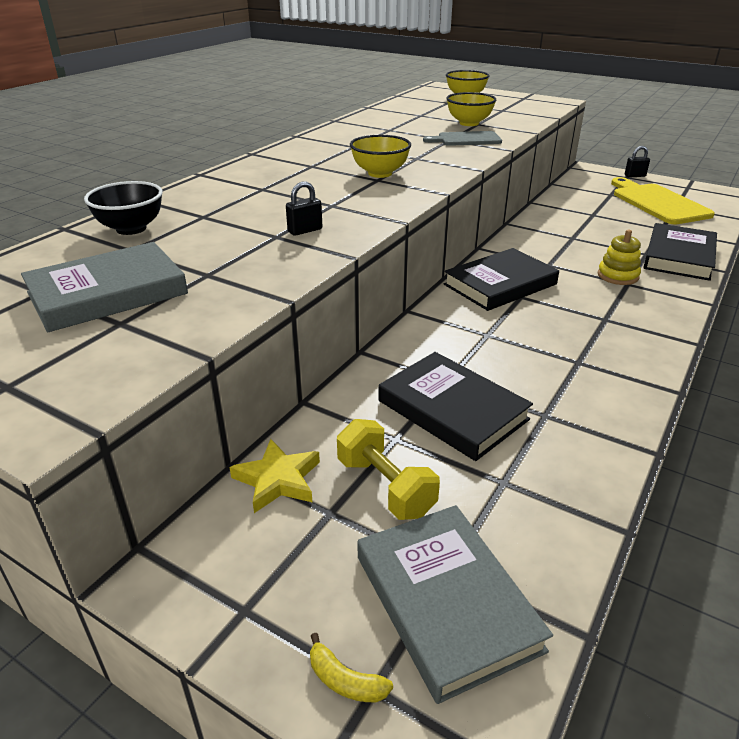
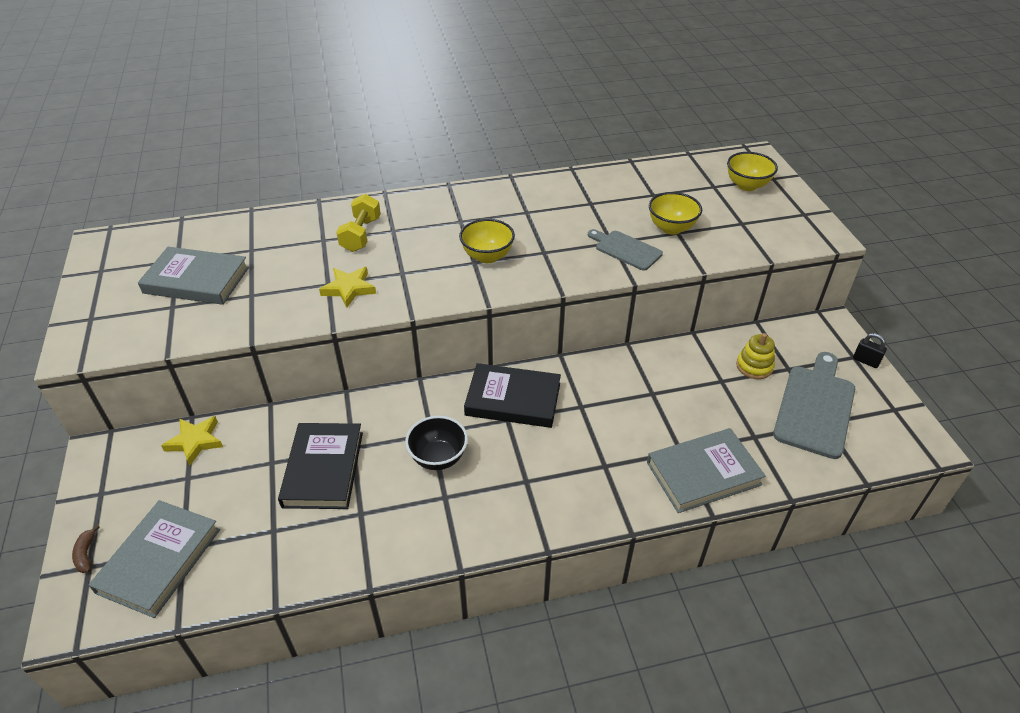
camera: 45 degrees right, 10 degrees up
black bowl [84,181,163,235] -> black bowl moved to [405,416,468,470]
black padlock [286,181,322,236] -> yellow star [319,267,376,308]
yellow banana [310,633,393,702] -> brown banana [72,525,99,573]
yellow dumbbell [337,419,440,520] -> yellow dumbbell moved to [336,194,381,252]
yellow stacking toy [598,230,641,285] -> yellow stacking toy moved to [736,333,775,379]
yellow cutting board [611,177,715,224] -> grey cutting board [773,352,855,459]
black book [643,223,717,281] -> grey book [647,428,766,513]

